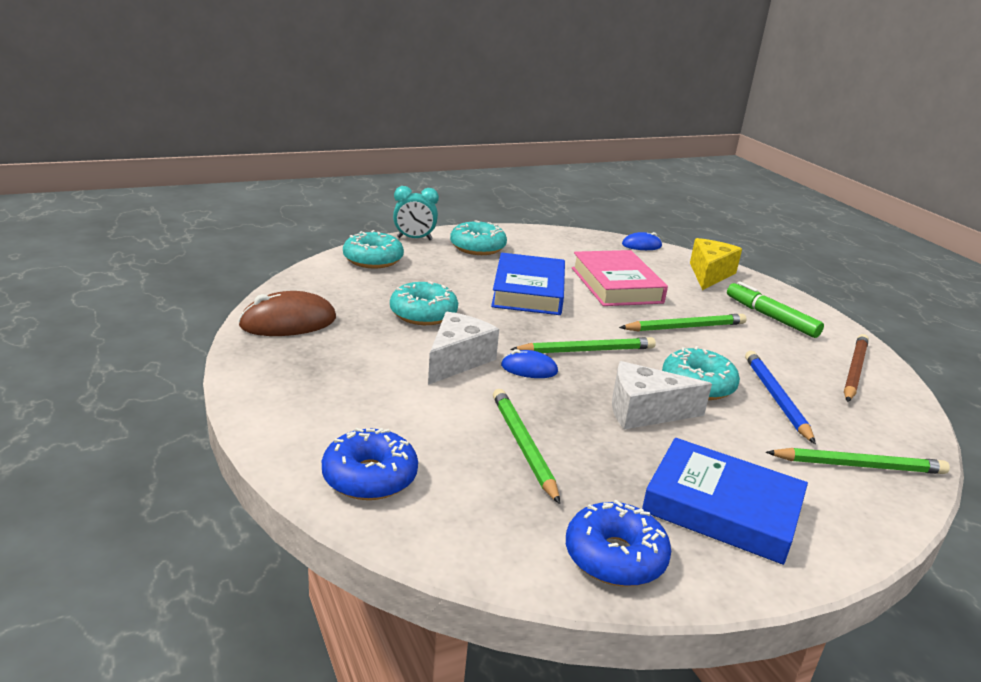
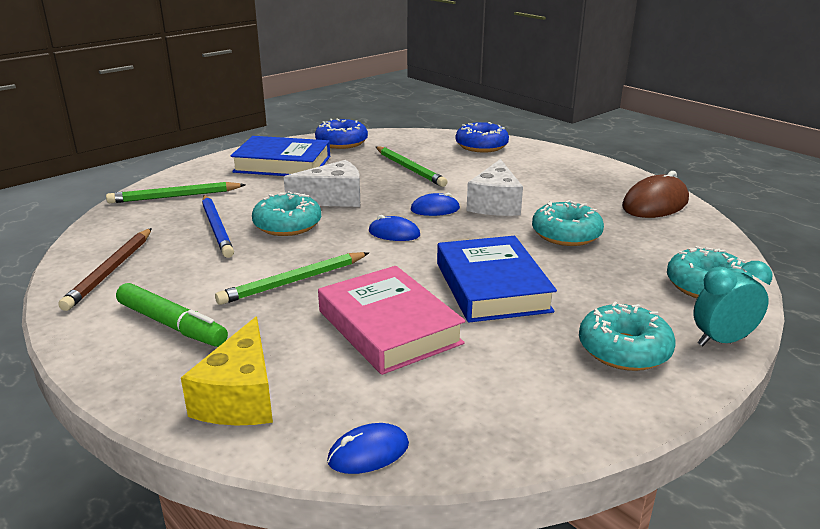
camera: 165 degrees right, 0 degrees up
green pencil [510,337,656,353] -> blue mouse [369,215,420,241]

